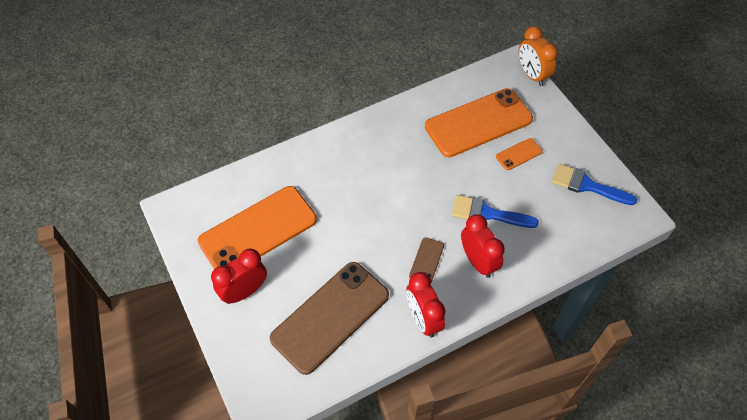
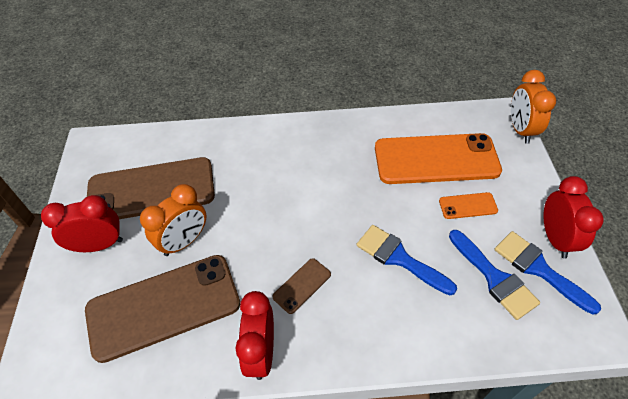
camera: 25 degrees right, 5 degrees down
orange phone [198,186,317,269] -> brown phone [87,157,215,219]
red clock [461,214,505,278] -> red clock moved to [543,176,604,259]
none -> orange clock [140,184,206,256]
none -> blue brush [449,230,540,320]

